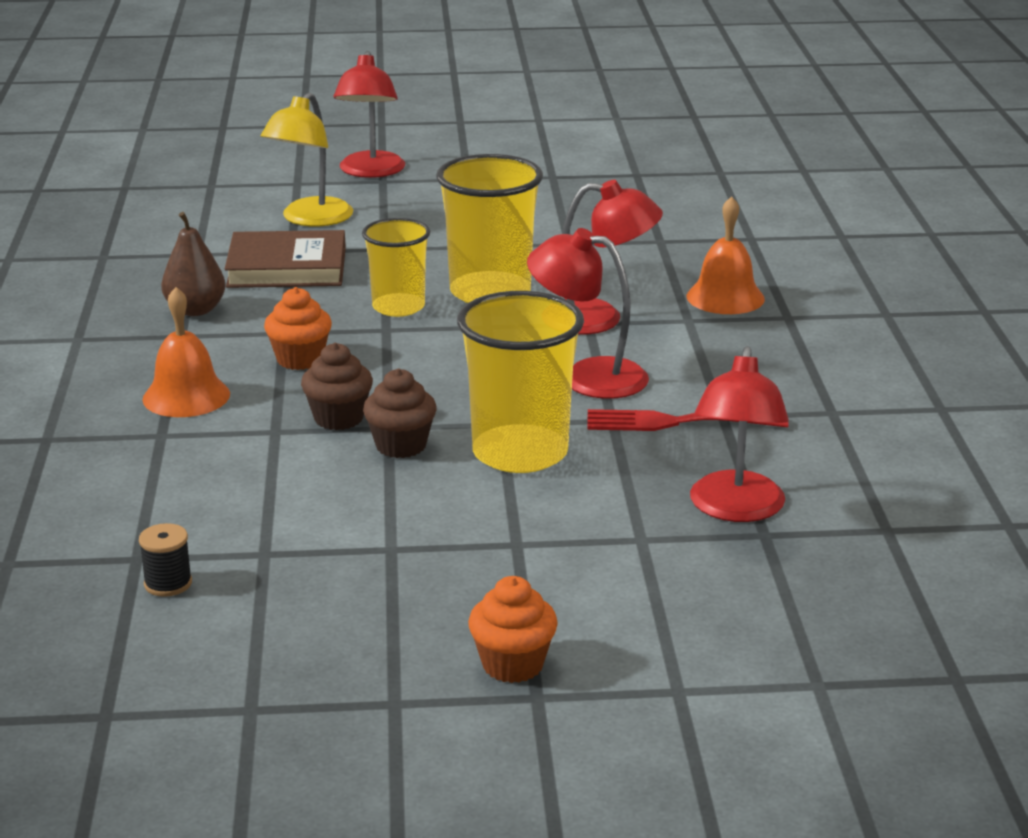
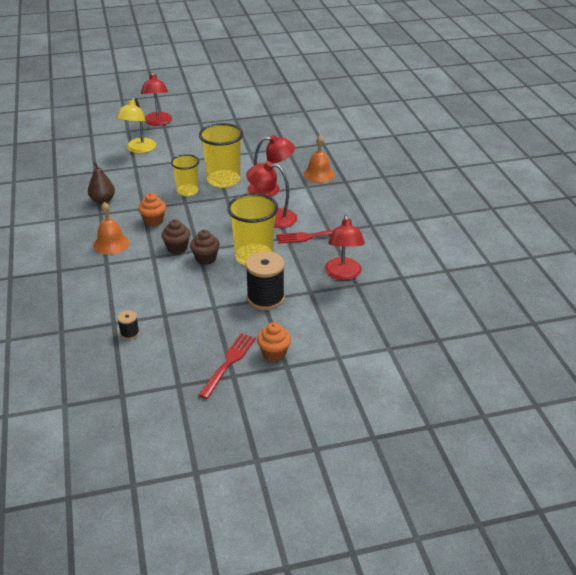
camera: 10 degrees left, 10 degrees up
brown book [225,230,346,288] -> none
none -> red fork [199,333,256,399]
none -> black spool [246,251,285,310]

